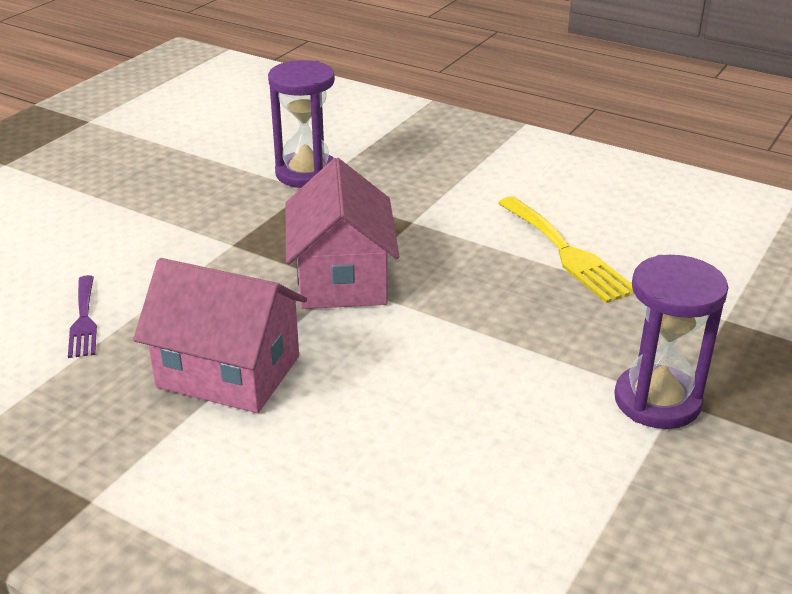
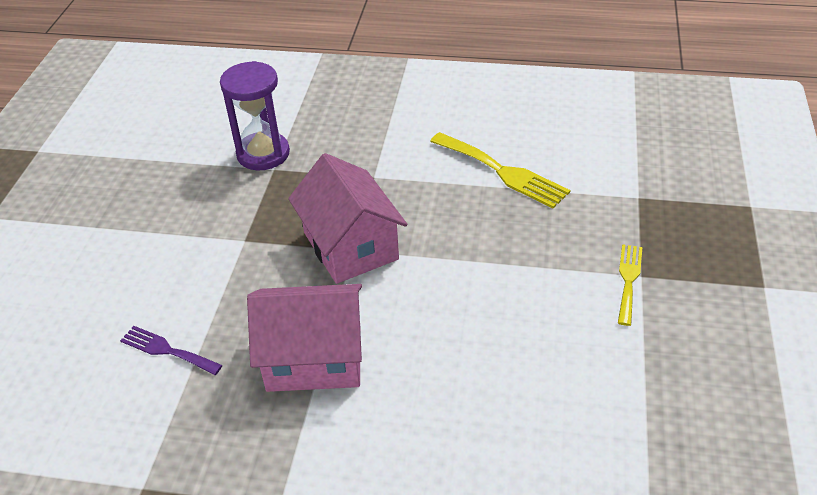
camera: 20 degrees left, 10 degrees up
purple fork [68,275,97,358] -> purple fork turned 150 degrees clockwise [120,326,223,375]
purple hourglass [614,255,729,429] -> yellow fork [618,244,643,326]

